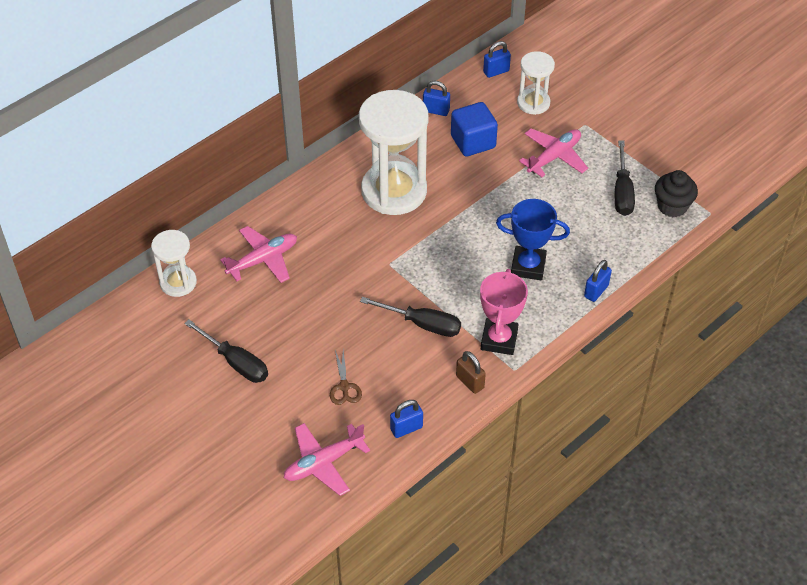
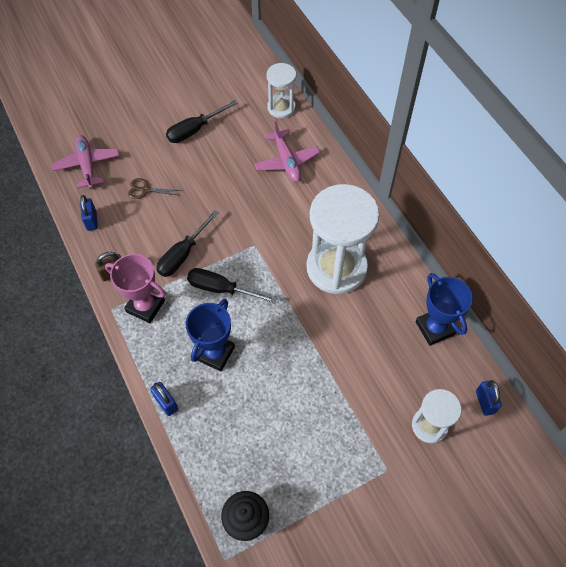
camera: 105 degrees right, 10 degrees up
blue padlock [423,81,450,116] -> blue trophy [415,273,473,346]
blue cube [451,102,498,156] -> none
pink plane [519,129,588,177] -> none
black screwdriver [615,140,635,216] -> black screwdriver moved to [187,268,277,303]

